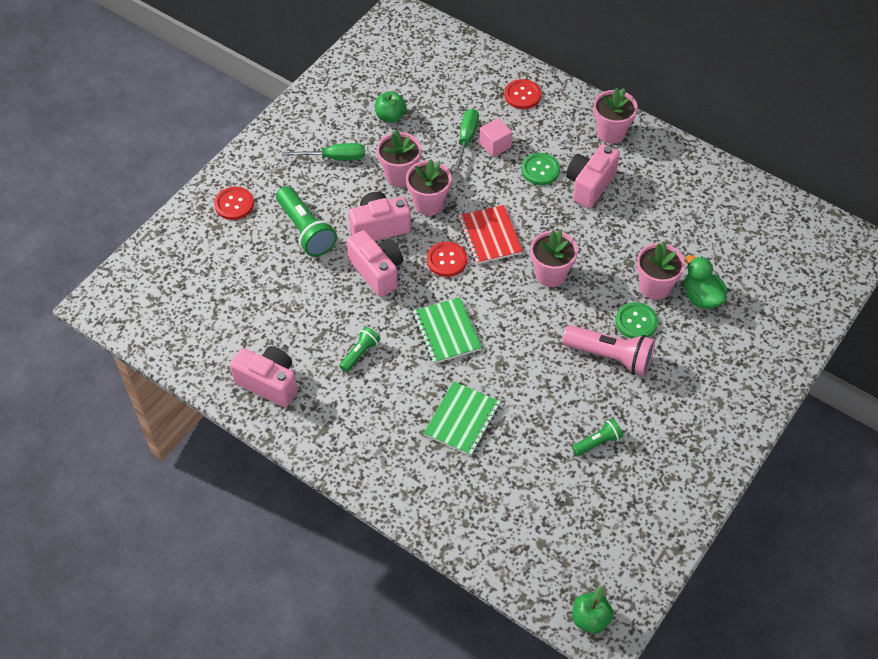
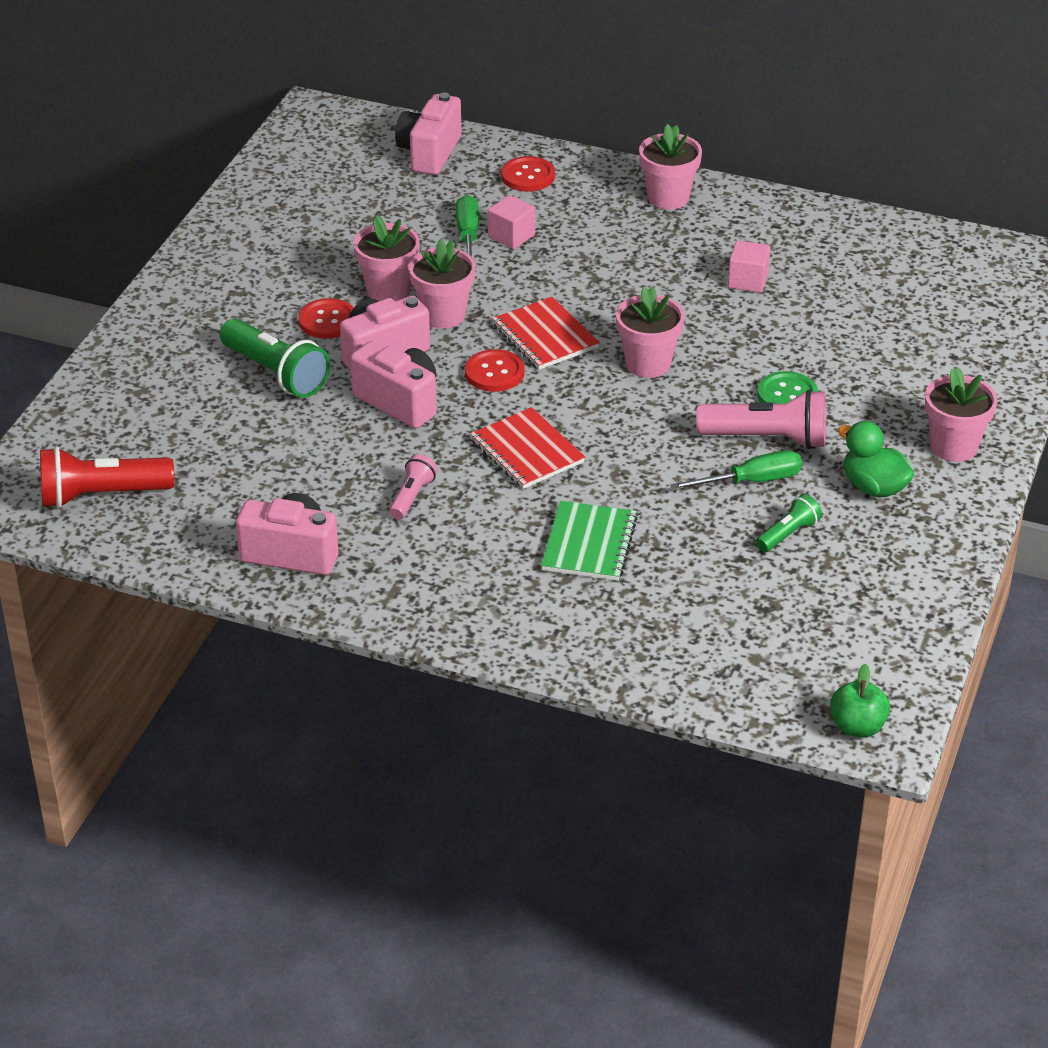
camera: 15 degrees left, 15 degrees down
red button [214,187,254,220] -> red button moved to [298,298,354,339]
green screwdriver [282,143,365,161] -> green screwdriver moved to [670,450,802,490]
green flashlight [339,327,380,372] -> pink flashlight [389,454,438,520]
green apple [375,91,407,123] -> none
green notebook [413,297,482,364] -> red notebook [470,407,585,489]
green button [521,153,560,185] -> none
pink camera [566,144,620,208] -> pink camera moved to [395,92,461,175]
pink flower pot [636,241,685,300] -> pink flower pot moved to [925,367,997,462]
green duck [684,255,727,309] -> green duck moved to [838,421,914,498]
none -> red flashlight [40,447,174,508]
none -> pink cube [728,240,771,293]

